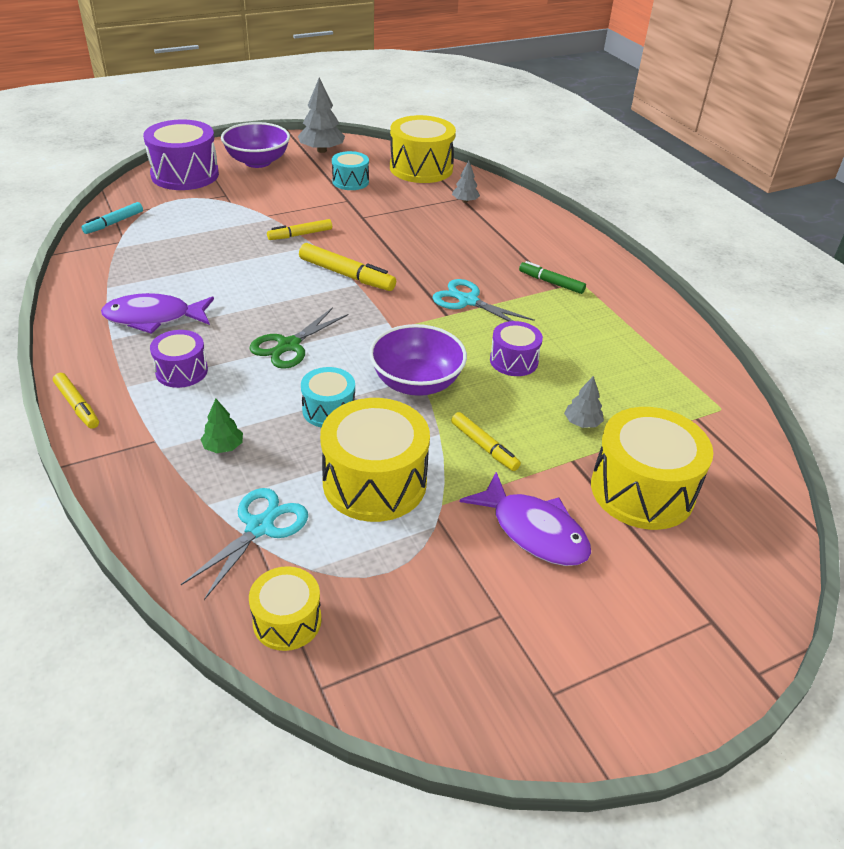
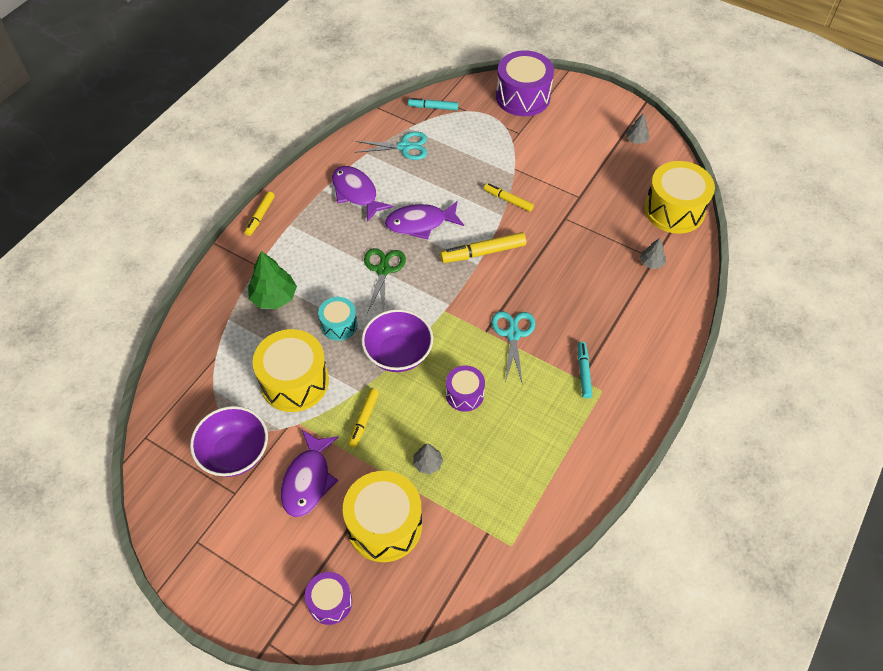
camera: 60 degrees right, 15 degrees up
purple drum [150,330,208,388] -> purple drum moved to [305,572,352,625]
turquoise scissors [181,488,308,600] -> turquoise scissors moved to [355,132,427,160]
green tree [200,399,243,453] -> green tree [248,251,297,309], size x1.82
purple bowl [221,122,290,168] -> purple bowl moved to [190,406,268,477]
green scissors [249,307,348,369] -> green scissors turned 90 degrees clockwise [364,248,406,314]
yellow drum [249,566,321,651] -> none
grey tree [298,77,345,153] -> grey tree [626,113,649,144], size x0.55
yellow marker [299,243,396,291] -> yellow marker turned 75 degrees clockwise [440,232,526,263]
turquoise drum [332,151,369,190] -> none
green marker [519,261,586,294] -> turquoise marker [578,342,592,398]
none -> purple fish [385,201,464,240]

